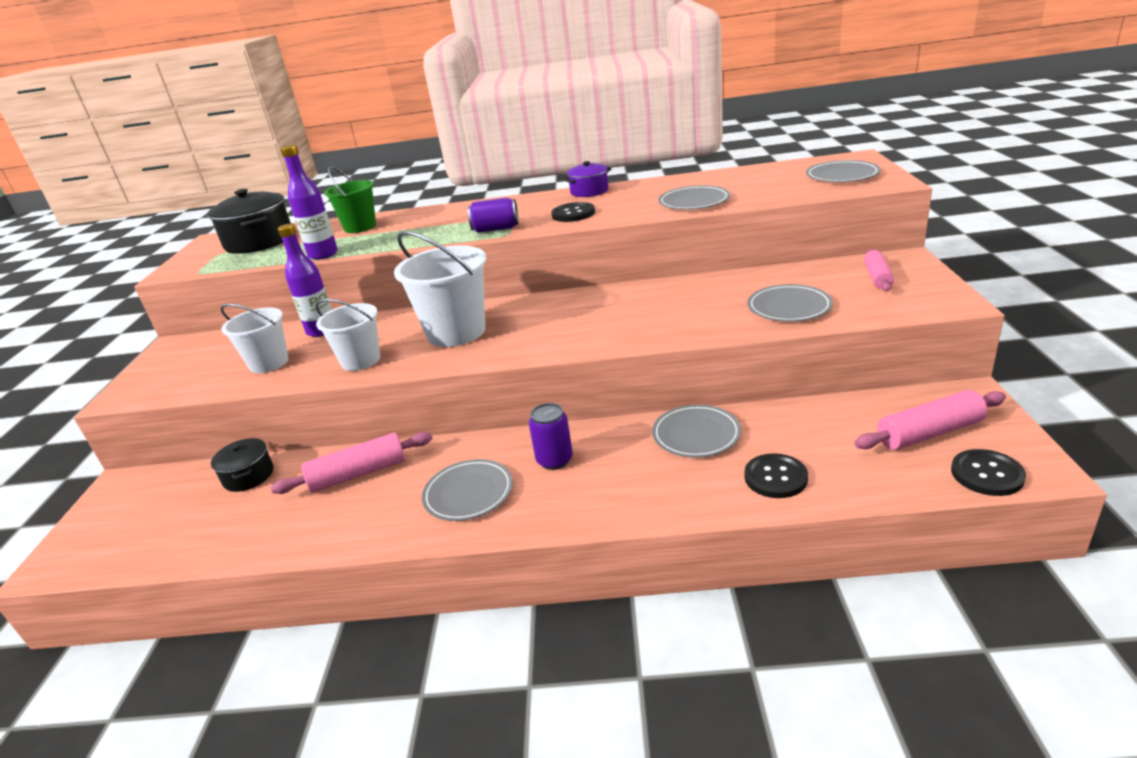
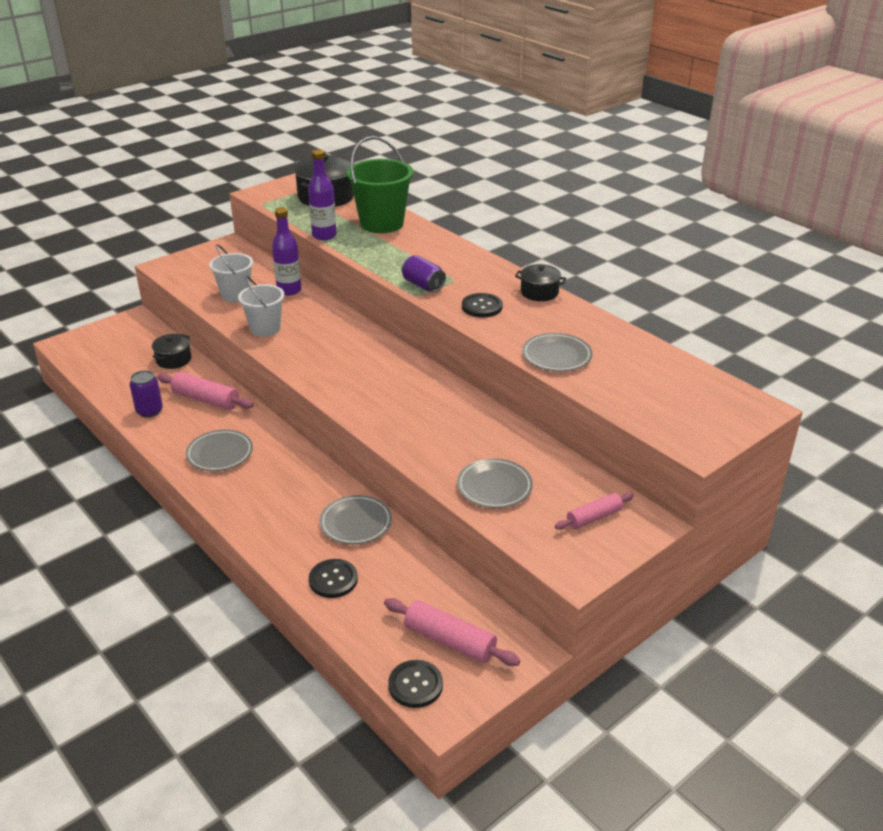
camera: 45 degrees right, 5 degrees up
green bucket [324,167,376,233] -> green bucket [347,136,413,233], size x1.56
white bucket [394,231,487,347] -> none
purple can [529,403,573,470] -> purple can moved to [130,370,163,418]
purple pot [563,161,611,197] -> black pot [515,264,566,301]
grey plate [806,160,881,182] -> none

